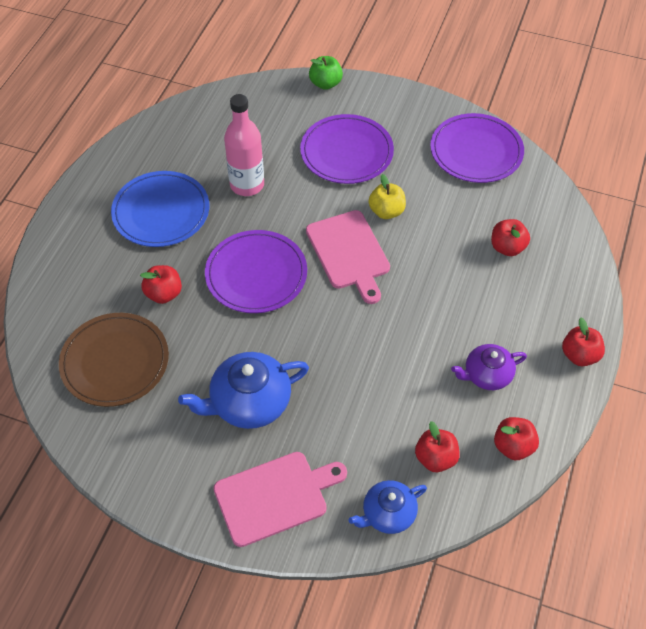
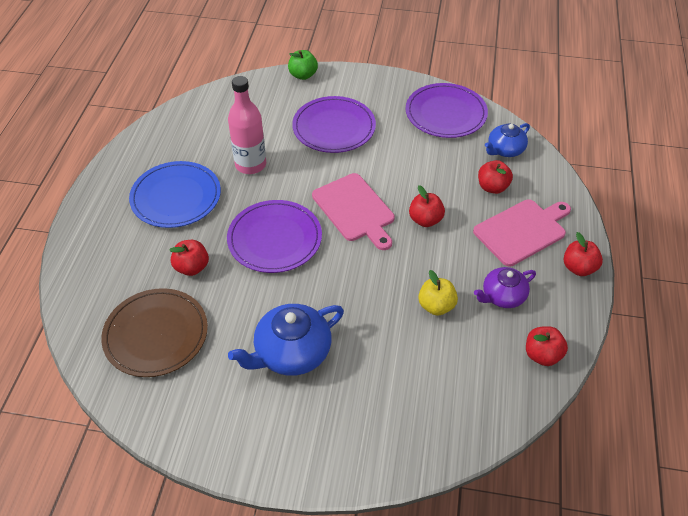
camera: 10 degrees left, 5 degrees down
pink cutting board [214,452,347,547] -> pink cutting board moved to [473,199,571,266]
blue teapot [348,480,427,534] -> blue teapot moved to [485,123,530,157]
yellow apple [369,174,406,219] -> yellow apple moved to [418,270,458,316]
red apple [415,421,460,472] -> red apple moved to [409,185,445,227]

